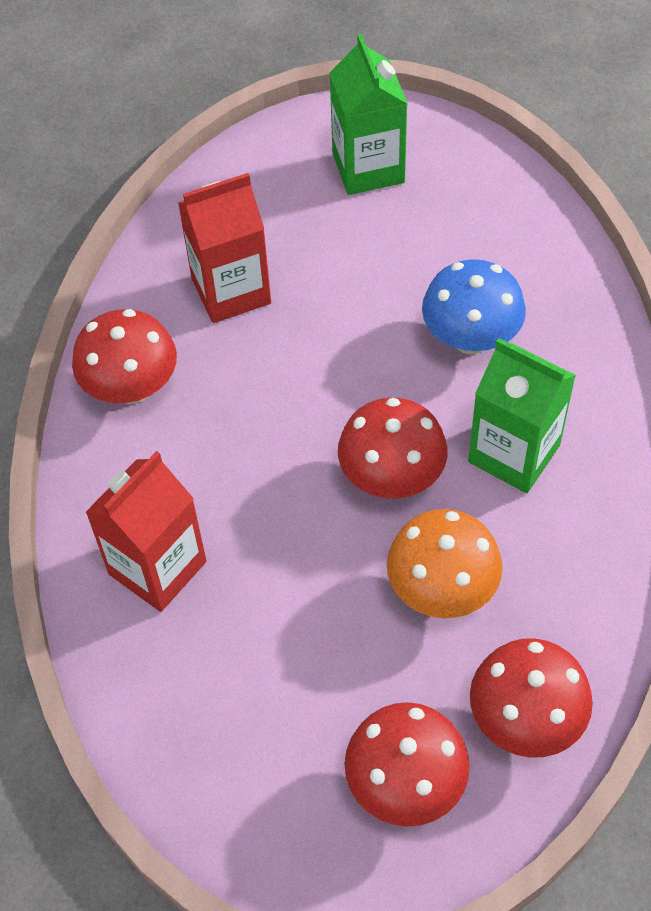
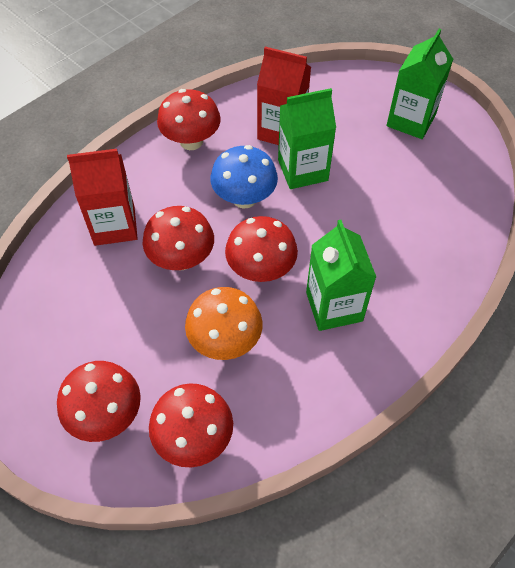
camera: 40 degrees right, 0 degrees up
blue mushroom [422,259,526,354] -> blue mushroom moved to [210,145,278,208]
none -> red mushroom [143,206,214,270]
none -> green carton [278,88,336,189]

